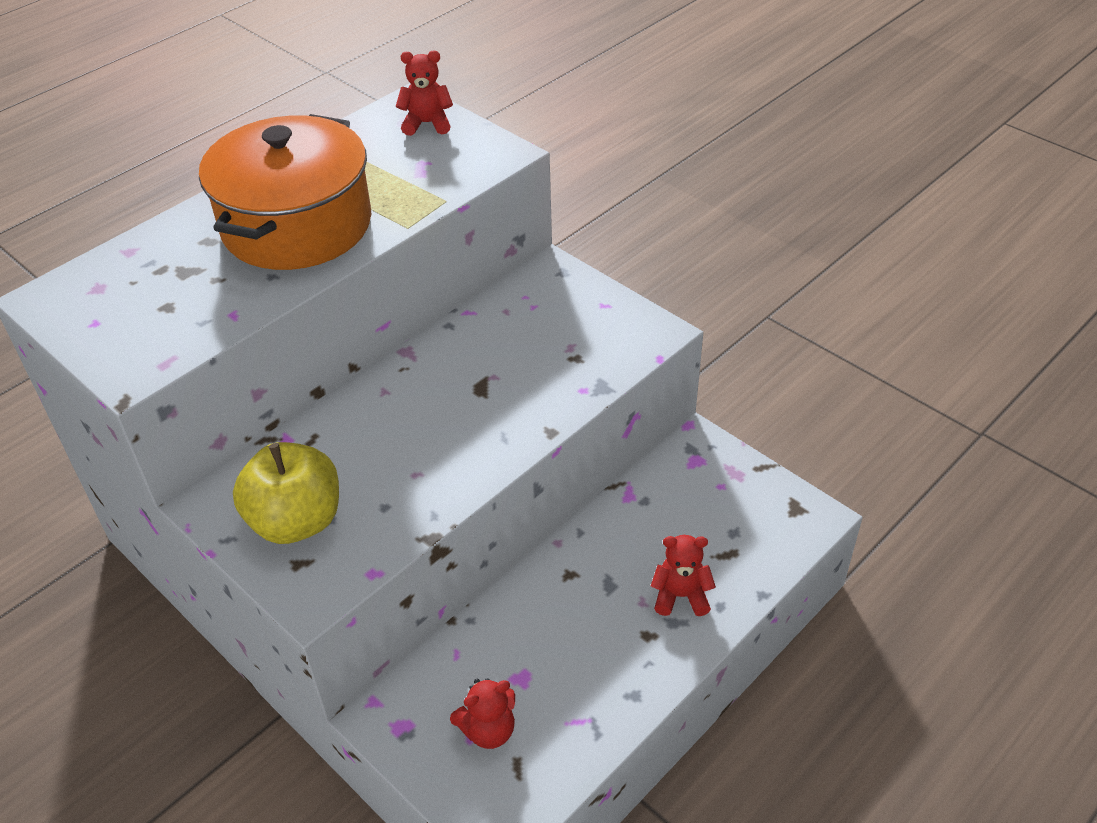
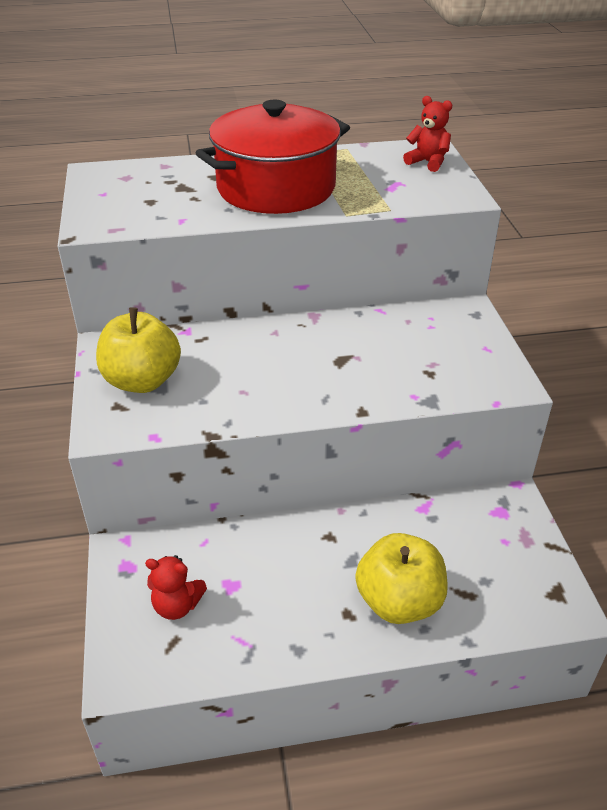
camera: 35 degrees right, 5 degrees down
orange pot [199,114,371,270] -> red pot [196,100,350,214]
red teddy bear [651,535,716,616] -> yellow apple [355,533,448,624]

